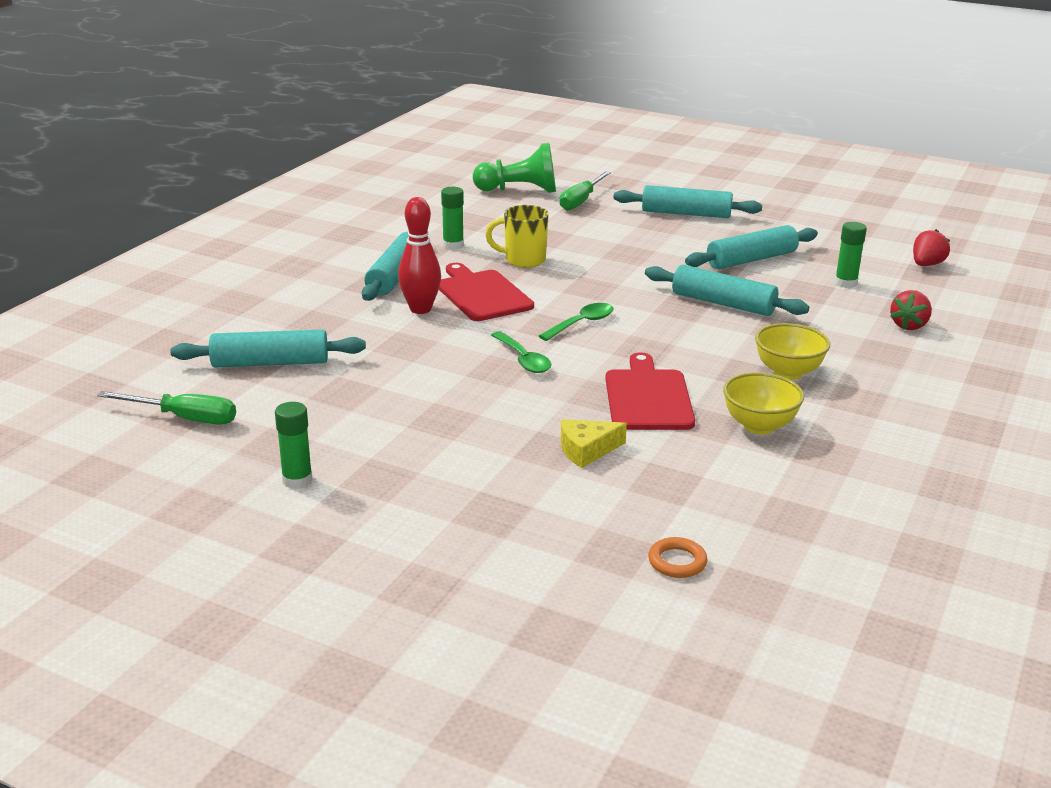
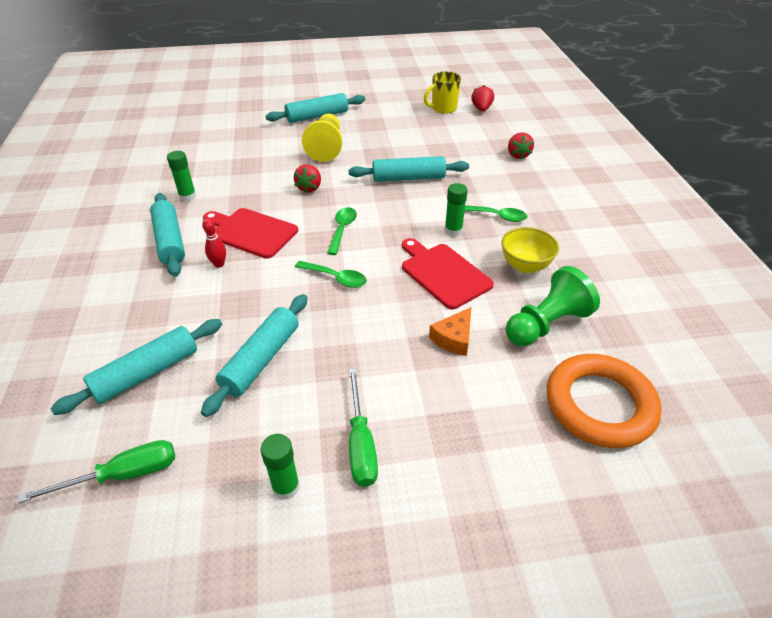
camera: 35 degrees left, 15 degrees up
red bowling pin [398,197,441,314] -> red bowling pin [202,218,226,268], size x0.57
green pawn [473,143,556,193] -> green pawn moved to [506,266,600,346]
yellow mug [485,205,549,268] -> yellow mug moved to [424,71,461,114]
green screwdriver [559,171,611,211] -> green screwdriver moved to [349,368,378,487]
yellow cheese [561,419,627,468] -> orange cheese [429,307,471,356]
orange ring [648,537,707,578] -> orange ring [547,354,662,448], size x2.50
turquoise rolling pin [685,225,818,269] -> turquoise rolling pin moved to [201,294,308,417]
yellow bowl [755,323,830,380] -> green spoon [465,205,527,222]
green glue stick [835,222,867,288] -> green glue stick moved to [444,183,468,236]
none -> red strawberry [294,164,321,193]
none -> yellow pawn [302,114,342,162]

